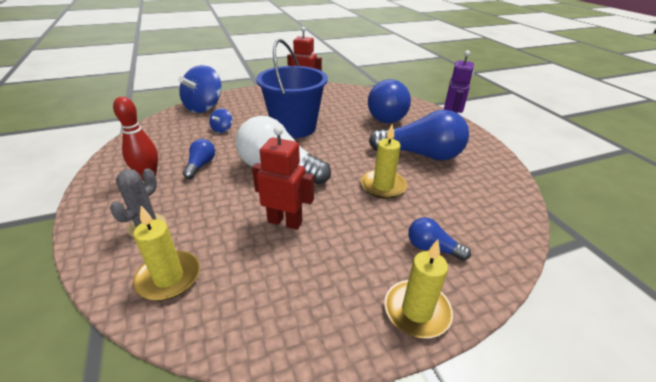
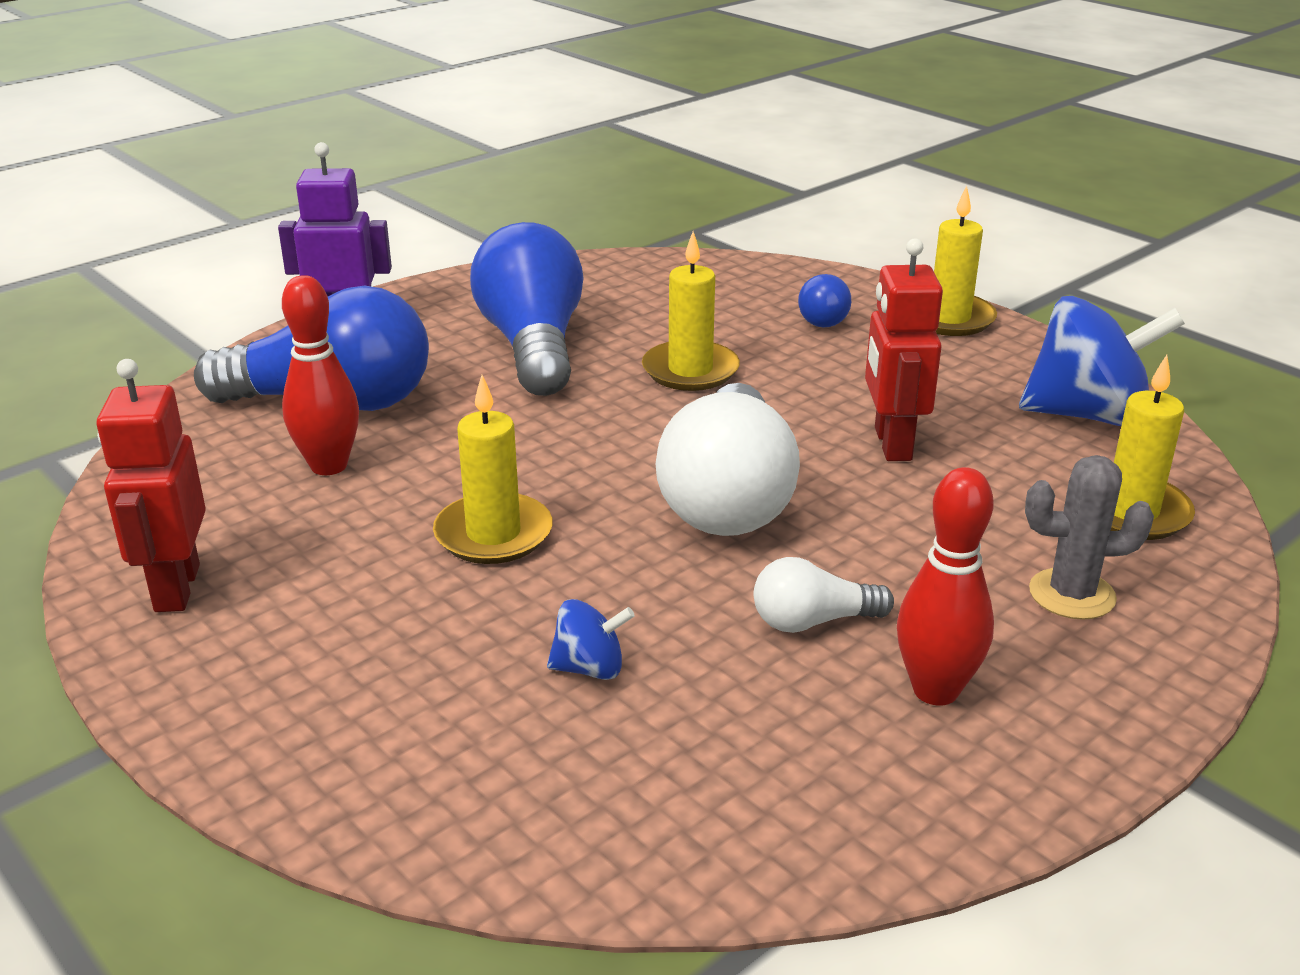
camera: 110 degrees left, 5 degrees down
blue spinning top [178,65,222,113] -> blue spinning top moved to [1019,296,1185,426]
blue light bulb [183,139,215,179] -> white light bulb [754,557,894,633]
blue bucket [256,39,328,138] -> yellow candle [433,375,552,564]
none -> red bowling pin [282,275,359,475]

